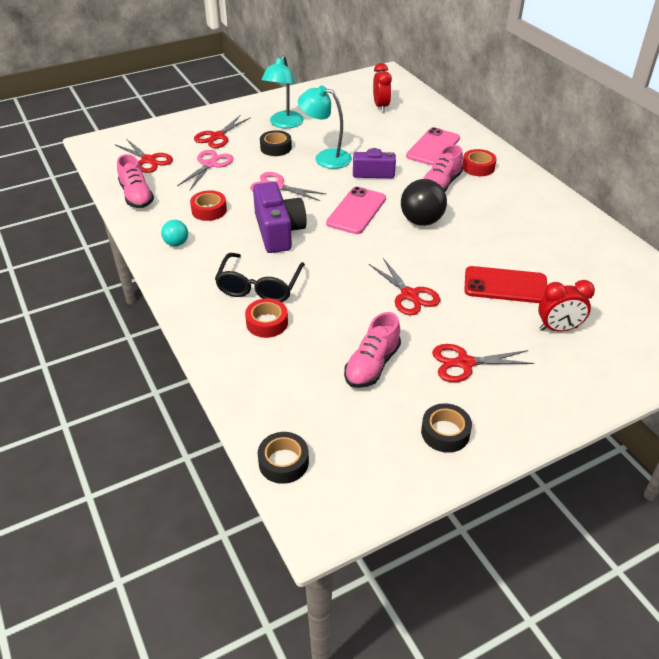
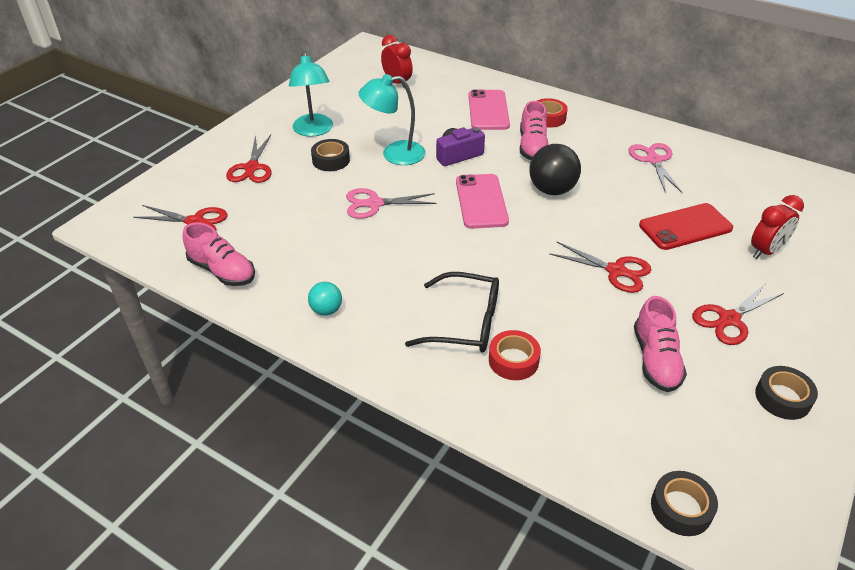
camera: 30 degrees left, 0 degrees up
pink scissors [177,150,234,190] -> pink scissors moved to [629,143,683,193]
red tape [190,190,227,221] -> none
black glasses [215,253,305,302] -> black glasses turned 60 degrees counterclockwise [405,272,499,353]
purple camera [253,182,307,253] -> none

